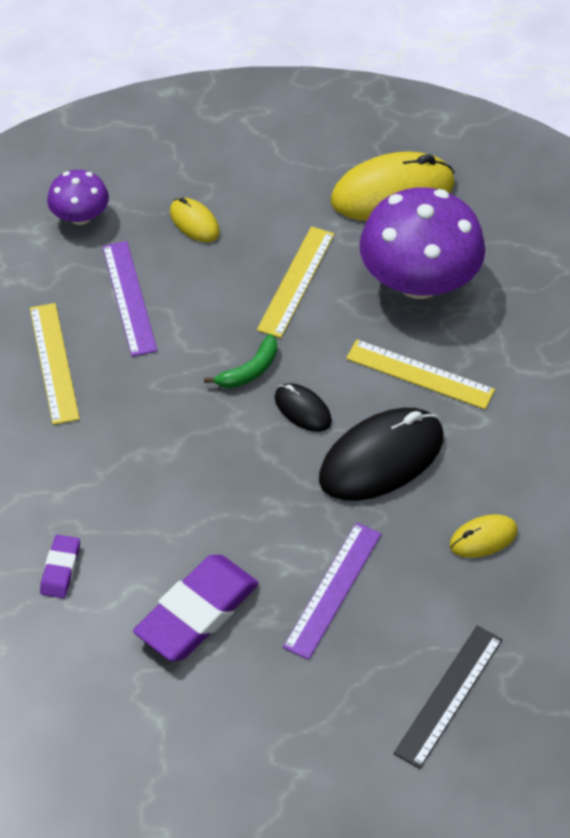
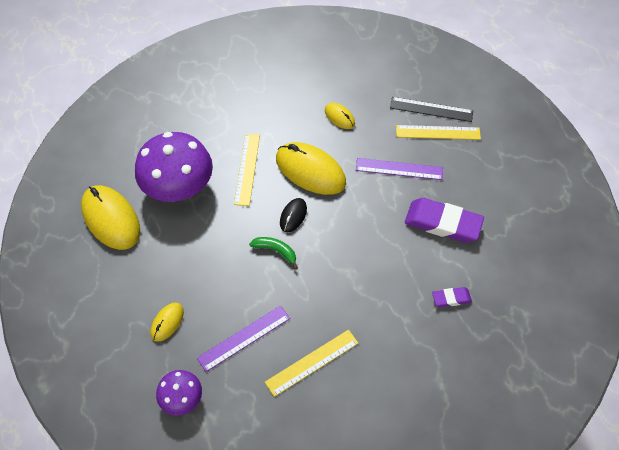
camera: 110 degrees left, 5 degrees up
yellow ruler [257,226,334,338] -> yellow ruler moved to [396,125,481,140]
black mouse [319,408,444,501] -> yellow mouse [276,142,346,195]

